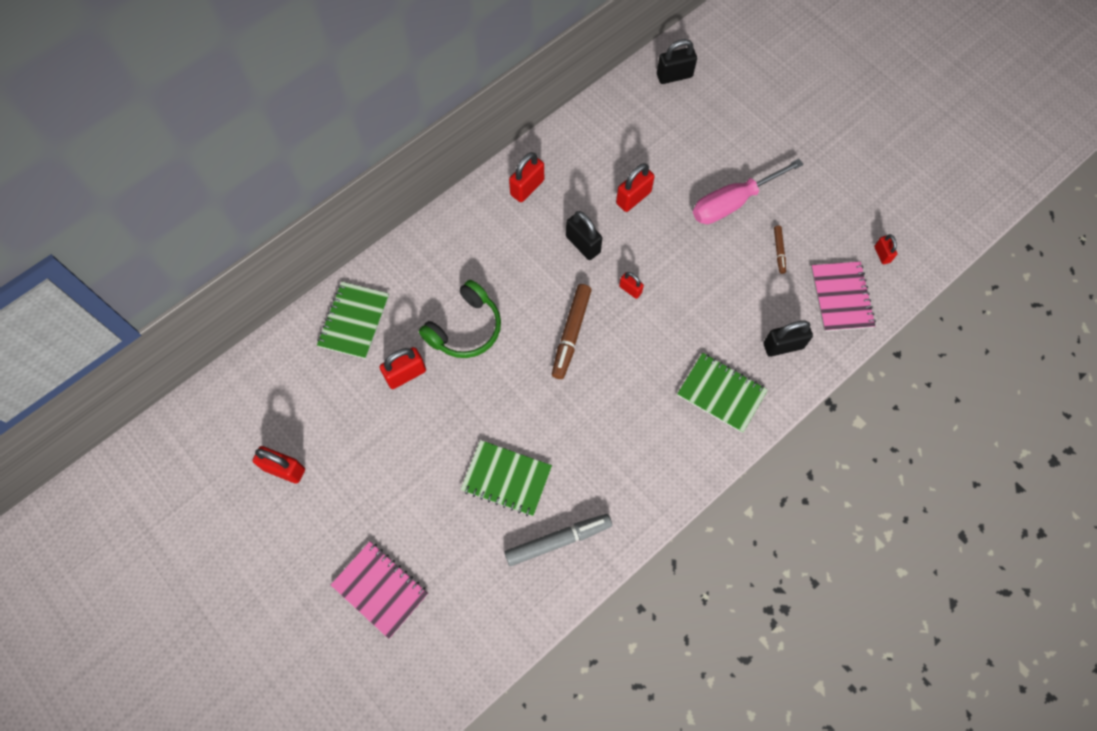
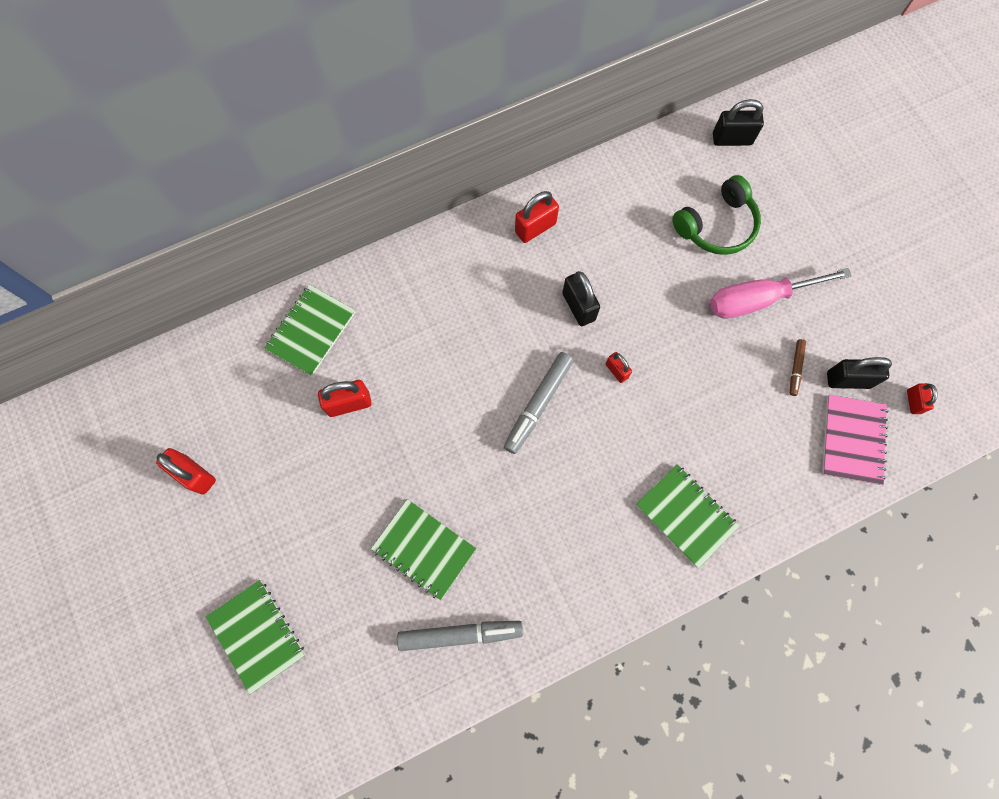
camera: 15 degrees right, 5 degrees up
pink notebook [331,541,428,639] -> green notebook [206,580,305,694]
green headphones [419,280,501,358] -> green headphones moved to [672,175,761,255]
brown marker [552,284,592,379] -> grey marker [504,352,574,454]
red padlock [616,163,655,212] -> none
black padlock [763,320,813,357] -> black padlock moved to [827,357,892,389]

